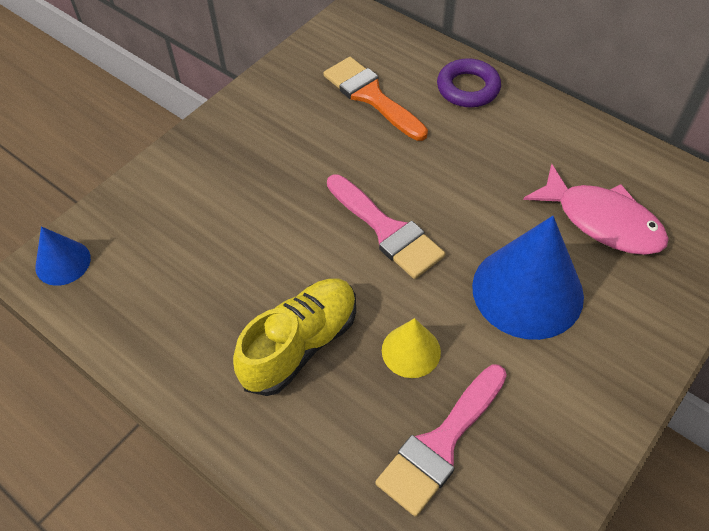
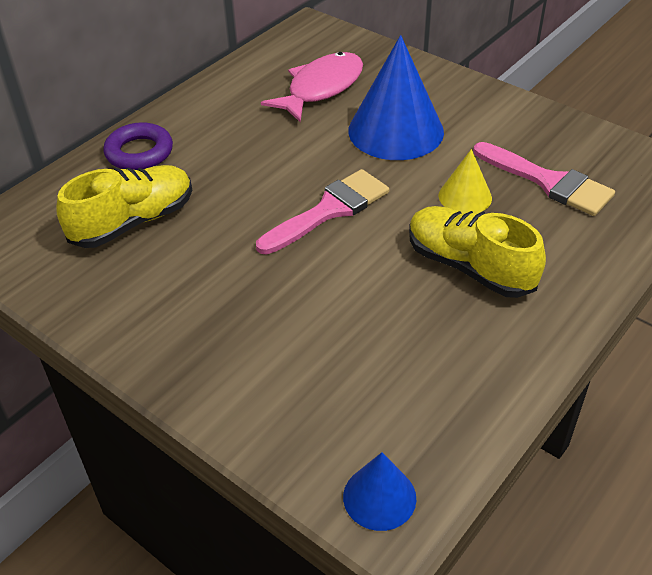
camera: 90 degrees left, 10 degrees down
orange brush [323,57,428,141] -> yellow shoe [56,165,192,248]

